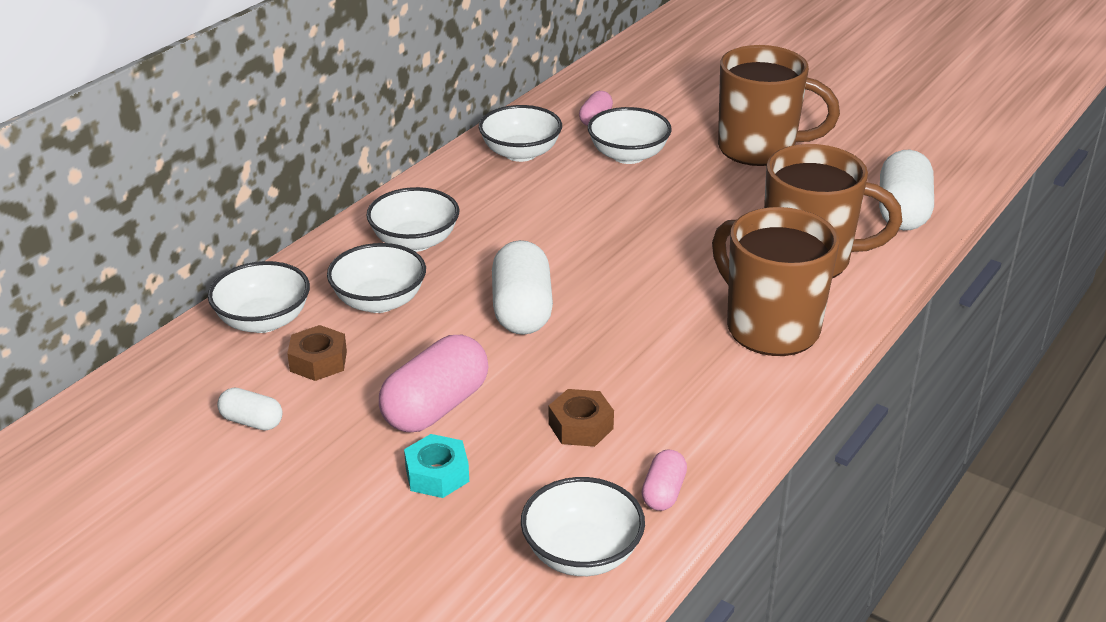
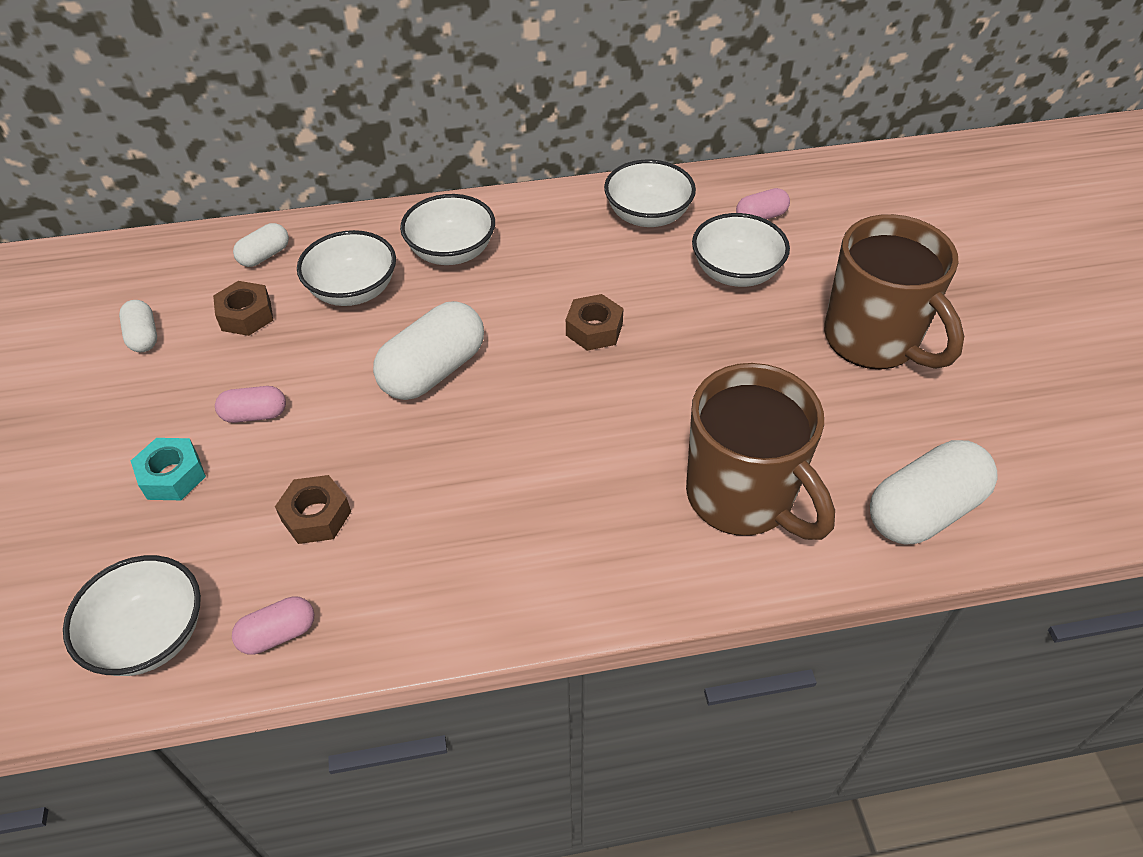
camera: 45 degrees right, 15 degrees up
white bowl [208,261,310,333] -> white capsule [233,223,289,267]
pink capsule [379,335,488,432] -> pink capsule [215,386,286,423], size x0.52
brown mug [712,207,839,356] -> none
none -> brown nut [566,294,624,351]

